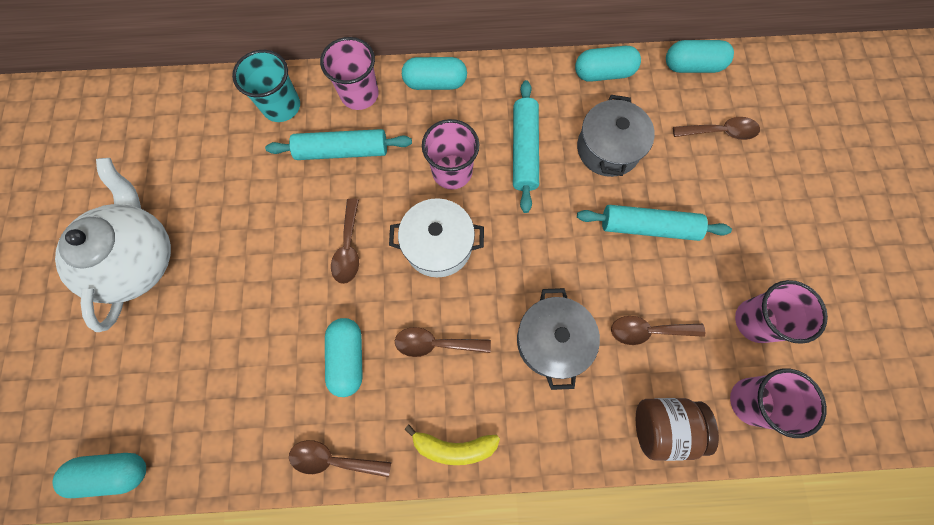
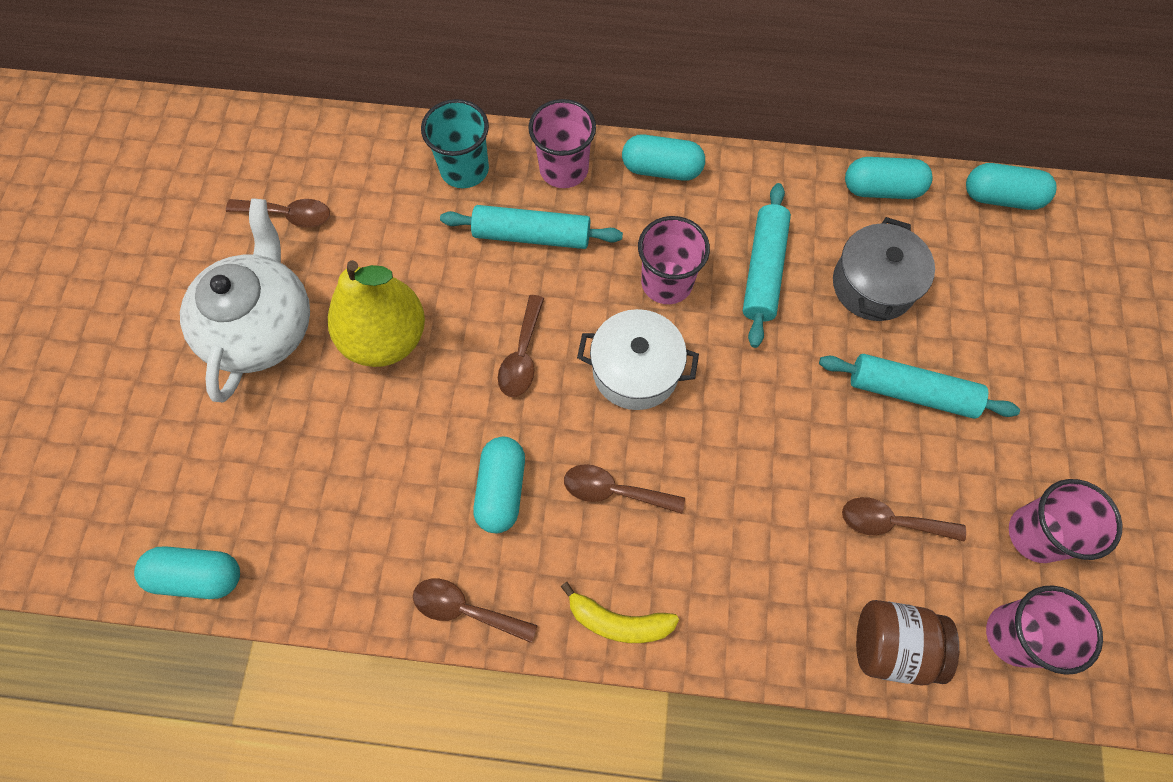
camera: 10 degrees right, 5 degrees down
grey pot [517,288,600,390] -> none
brown spoon [673,117,760,140] -> brown spoon moved to [226,199,330,228]
none -> yellow pear [328,260,425,367]

